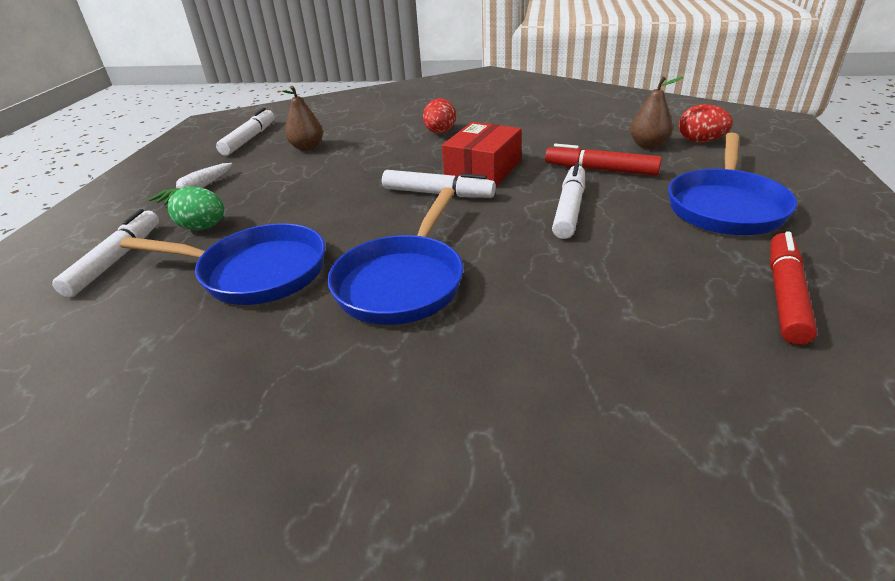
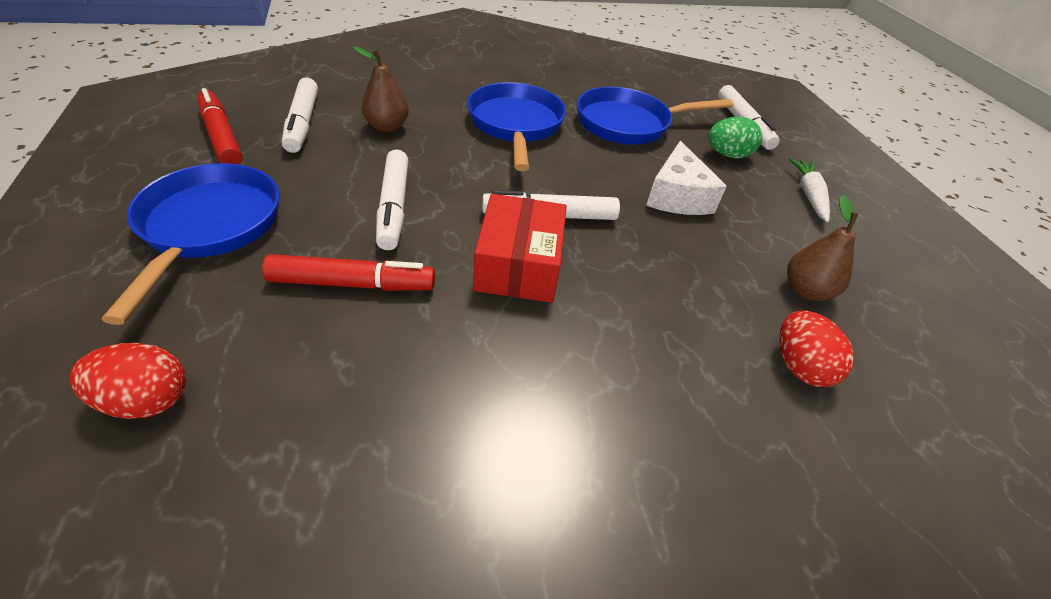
camera: 150 degrees right, 10 degrees up
white marker [216,108,275,156] -> white marker moved to [282,77,318,153]
red egg [423,98,456,134] -> red egg moved to [779,310,854,387]
brown pear [630,77,684,149] -> brown pear moved to [353,46,409,132]
red marker [770,231,817,345] -> red marker turned 150 degrees clockwise [197,88,243,165]
none -> white cheese [646,141,727,215]

